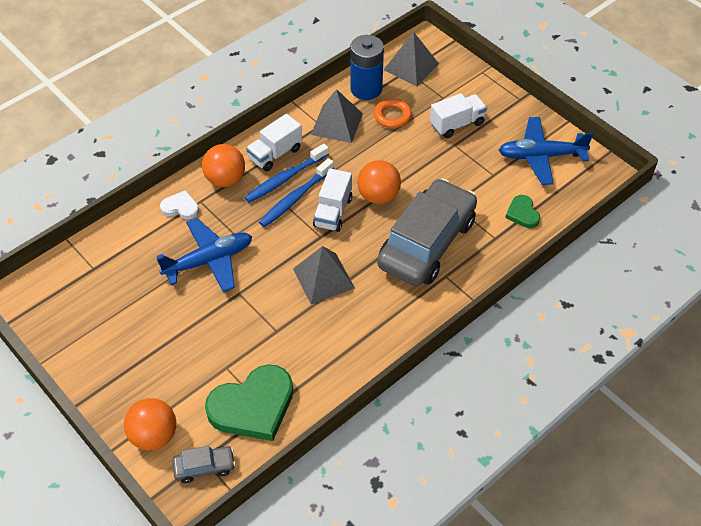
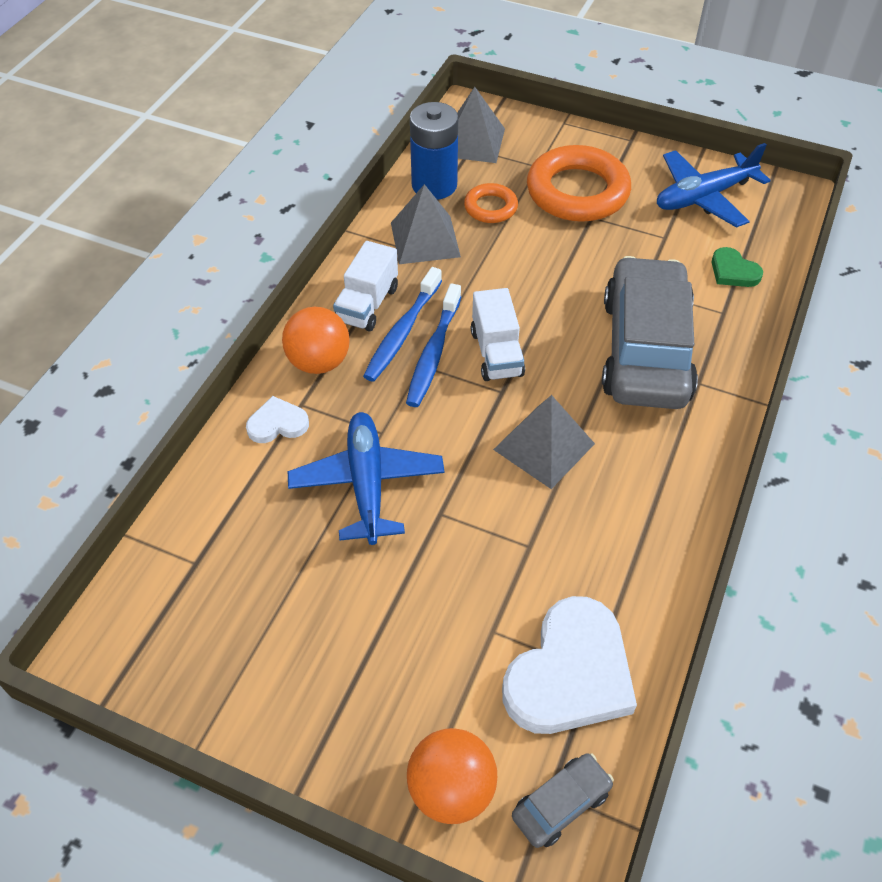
camera: 25 degrees left, 0 degrees up
blue plane [156,218,252,292] -> blue plane turned 45 degrees counterclockwise [288,412,445,545]
green heart [205,364,293,441] -> white heart [502,596,637,734]
orange ball [357,160,401,204] -> none
white truck [430,93,487,138] -> orange ring [527,145,631,222]

